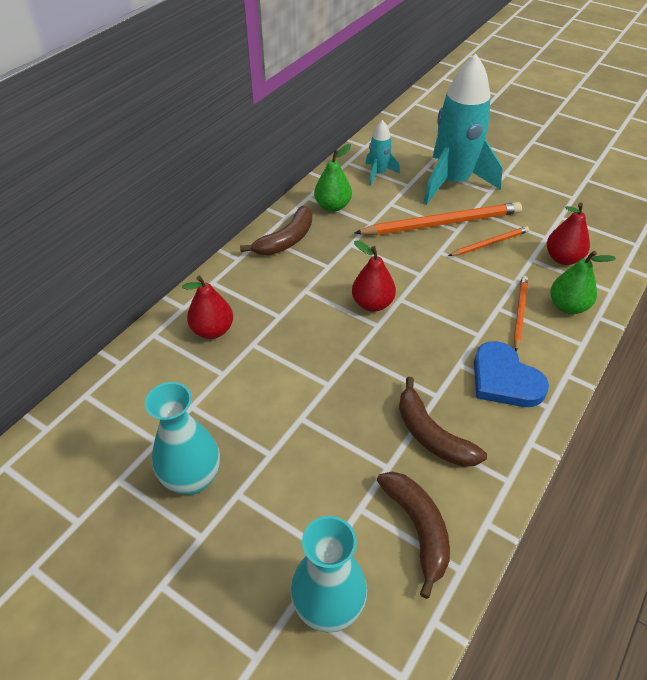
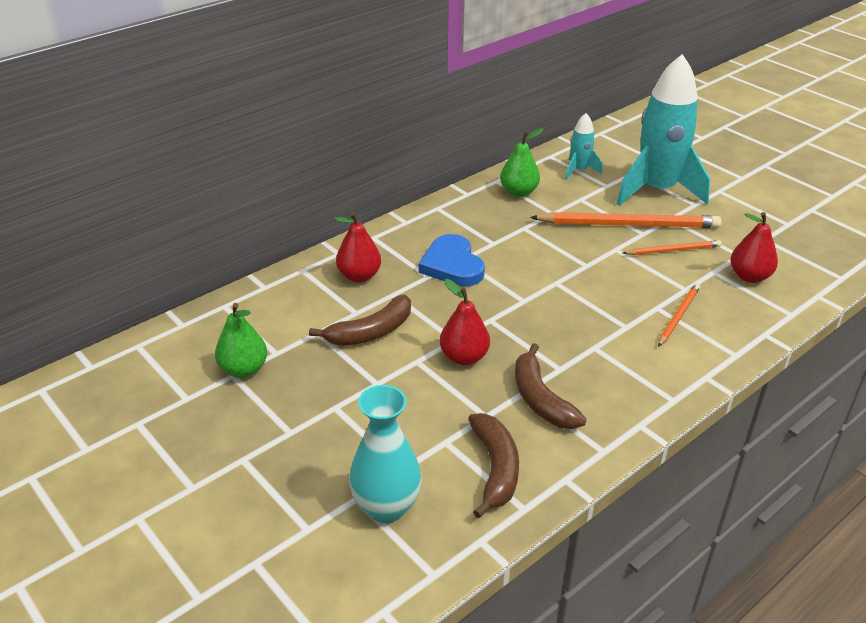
camera: 15 degrees right, 10 degrees down
turquoise vase [145,382,220,495] -> none
brown banana [240,206,312,255] -> brown banana moved to [309,294,411,346]
red pear [352,241,396,312] -> red pear moved to [440,279,490,365]
blue heart [474,341,549,407] -> blue heart moved to [418,234,485,286]
green pear [550,251,616,314] -> green pear moved to [215,303,267,378]

